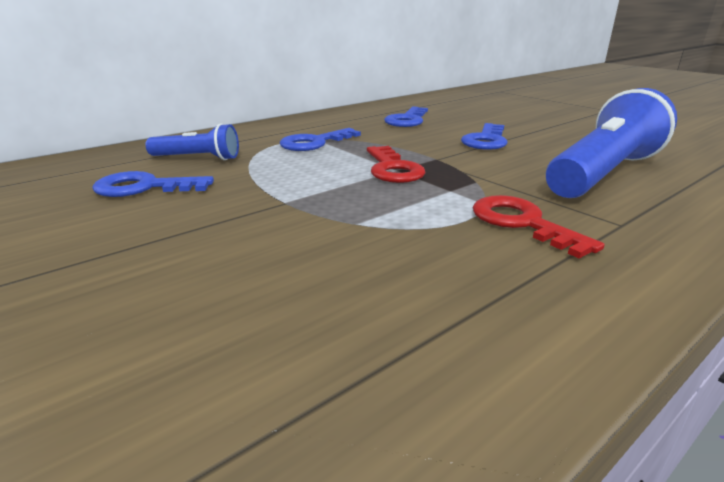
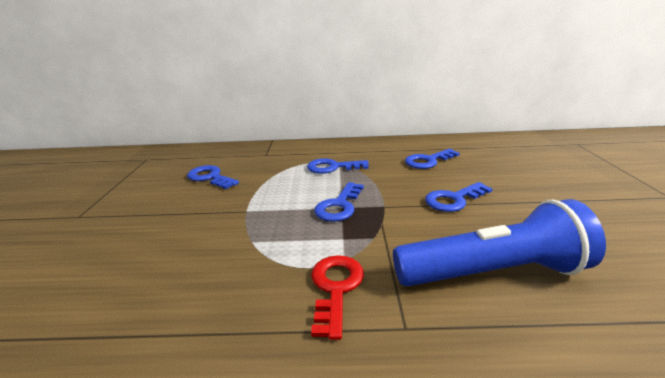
camera: 40 degrees right, 0 degrees up
blue flashlight [145,123,239,160] -> none
red key [367,146,426,183] -> blue key [314,182,364,222]

